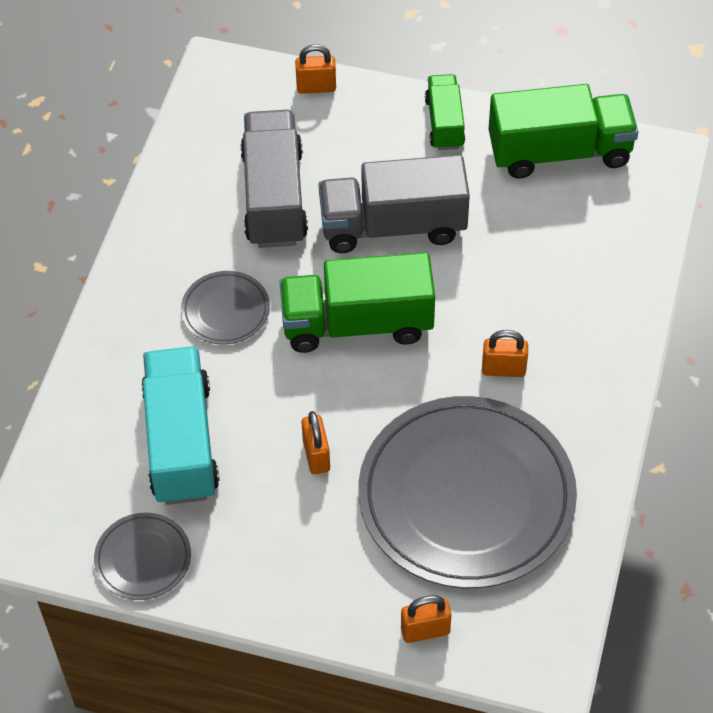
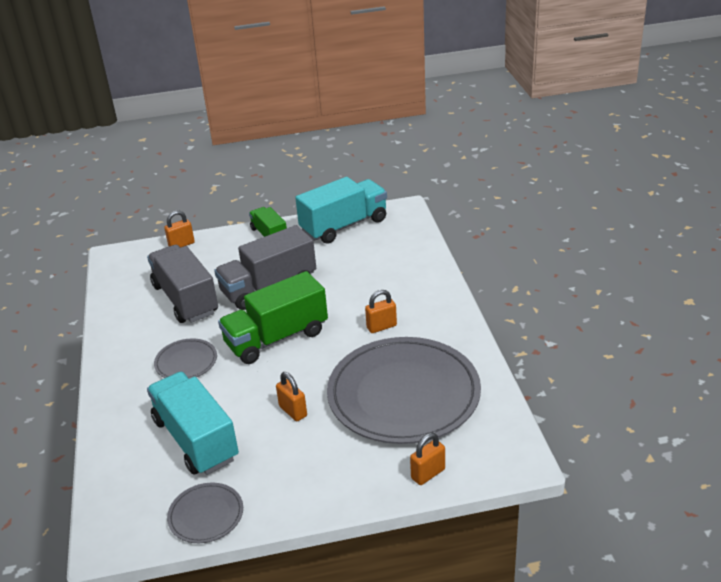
camera: 25 degrees left, 20 degrees down
green truck [489,84,639,178] -> turquoise truck [295,177,387,244]

